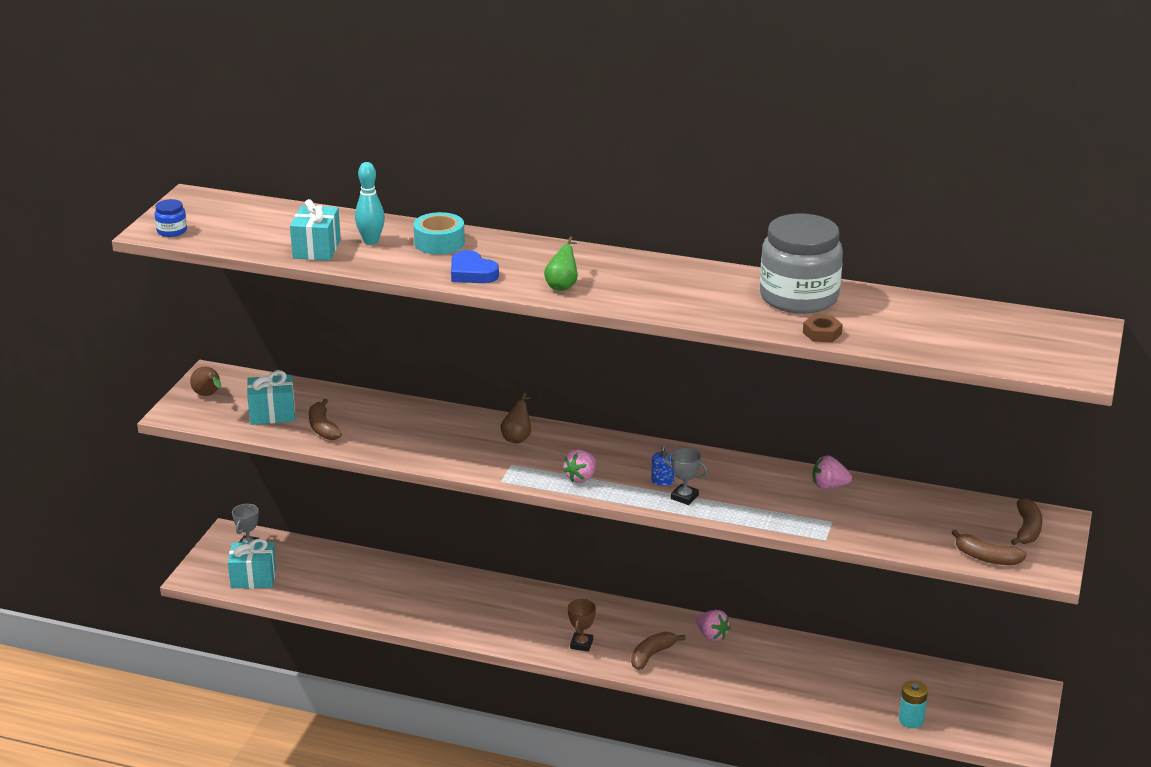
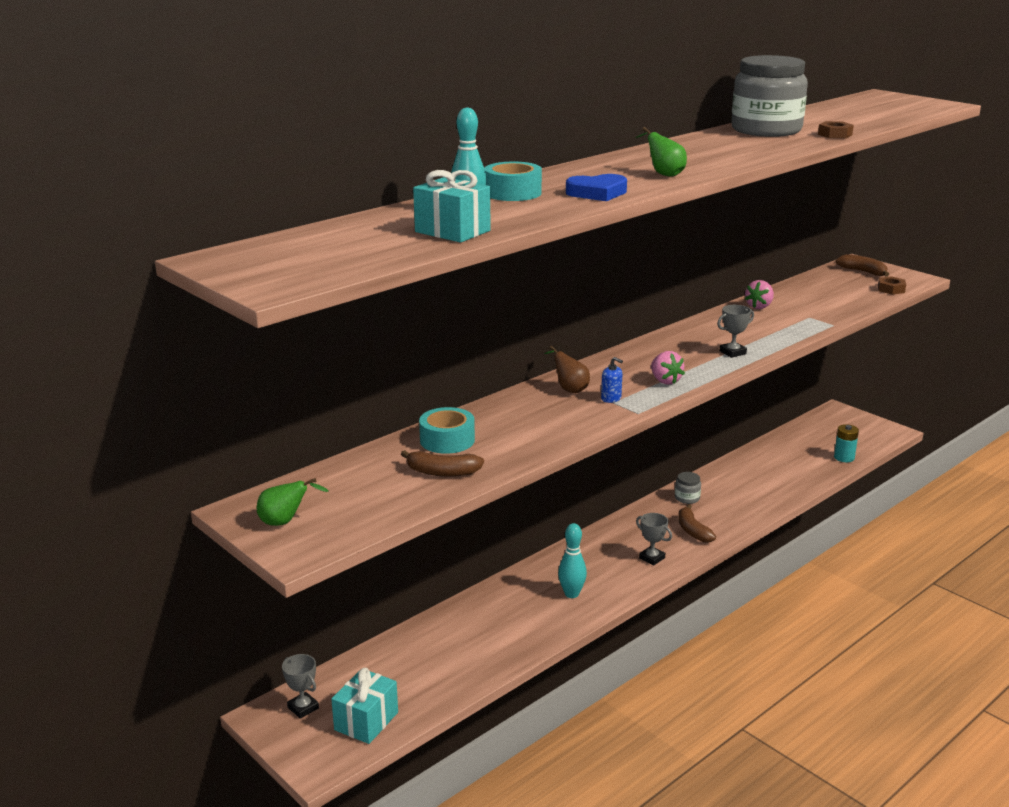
camera: 60 degrees left, 5 degrees down
blue jar [155,199,187,237] -> none
brown pear [190,367,221,396] -> green pear [257,478,329,526]
turquoise gift [247,371,295,425] -> none
brown trophy [568,599,596,652] -> grey trophy [636,513,672,565]
blue soap dispenser [651,445,674,486] -> blue soap dispenser moved to [601,357,623,403]
pink strawberry [696,610,730,641] -> grey jar [675,472,701,504]
brown banana [951,529,1027,565] -> brown nut [878,276,906,295]
none -> turquoise tape [419,407,475,454]
none -> turquoise bowling pin [558,523,587,598]

